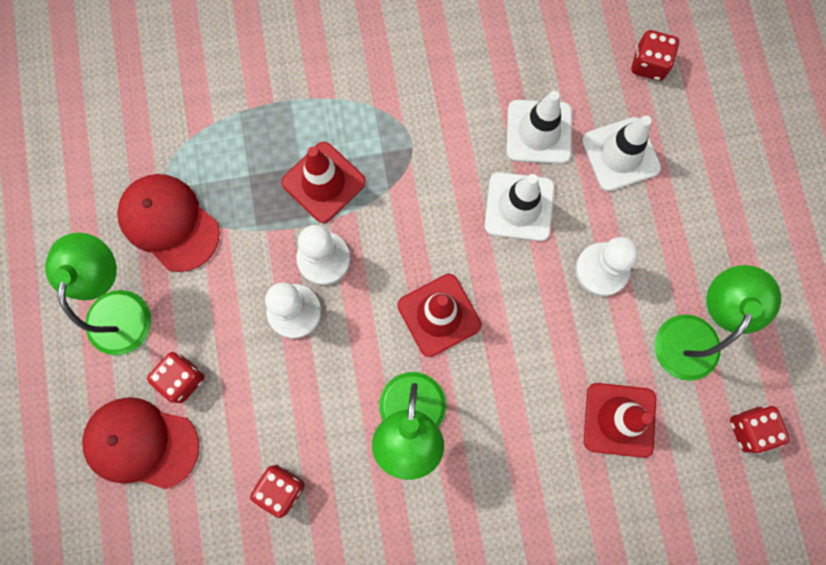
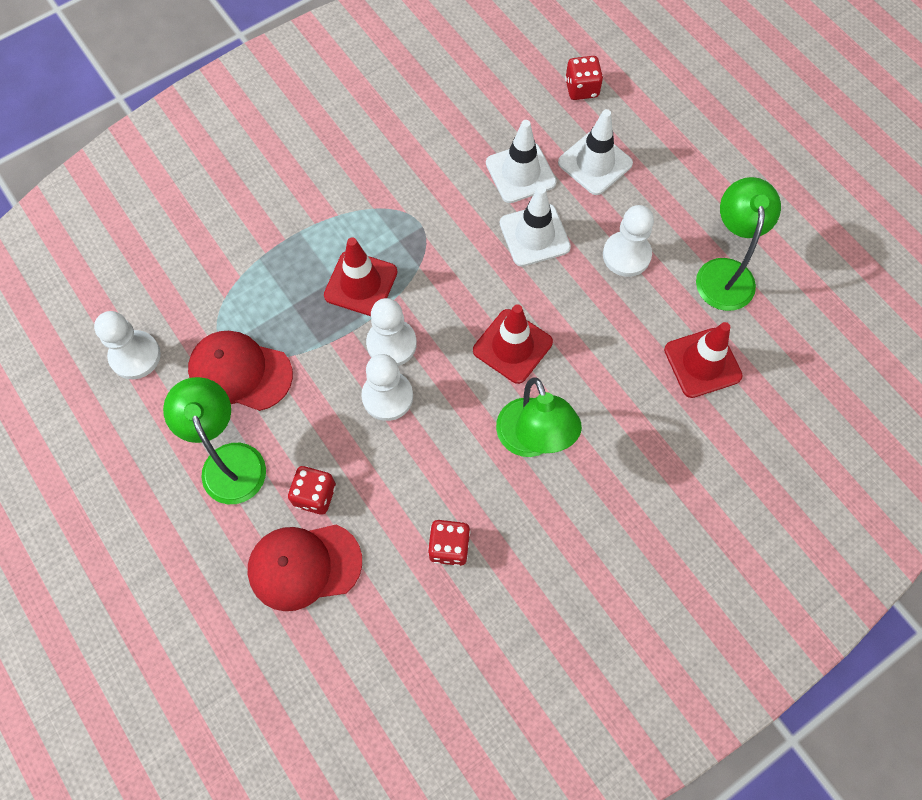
camera: 25 degrees left, 10 degrees down
red dice [730,406,790,454] -> none
none -> white pawn [94,311,161,379]

